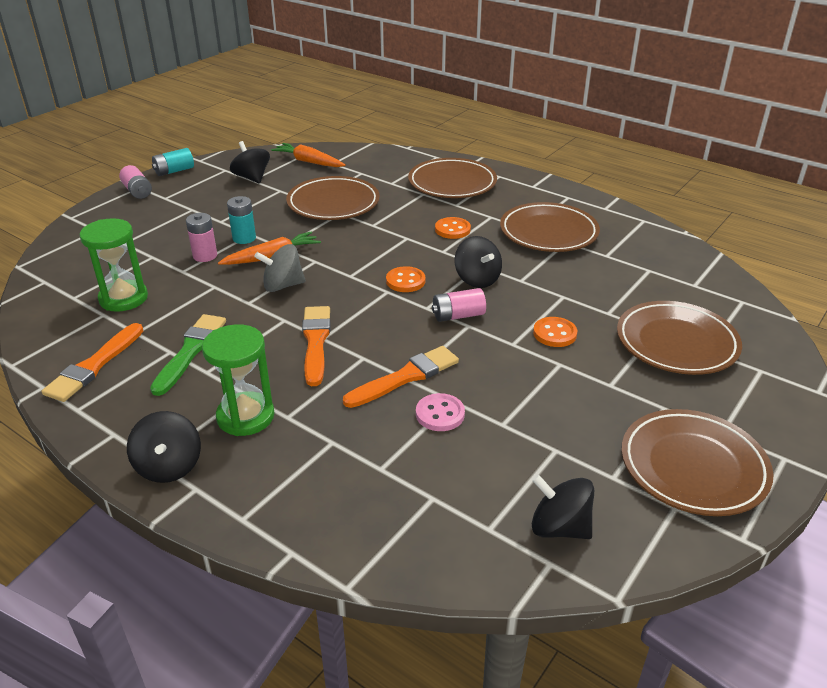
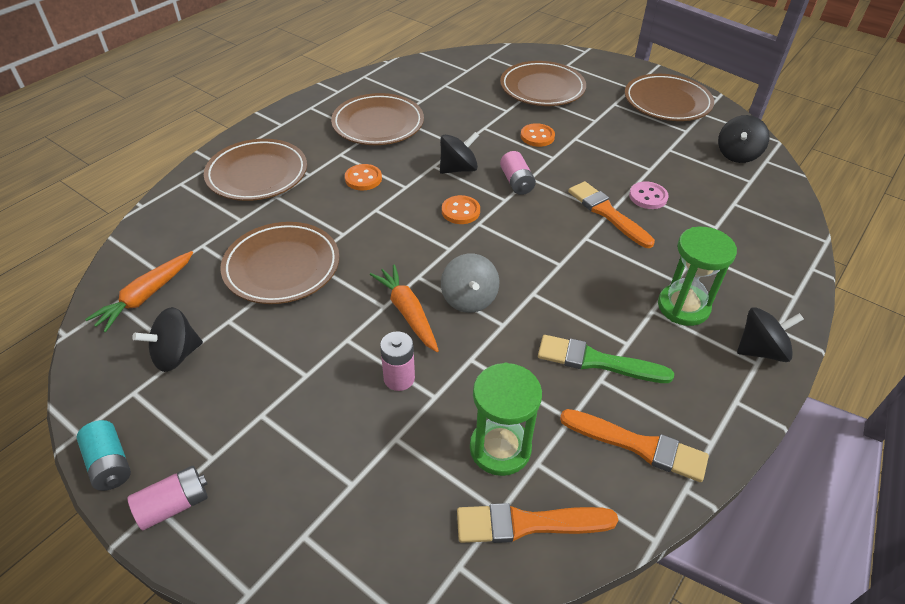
camera: 90 degrees left, 10 degrees up
turquoise battery [227,196,256,244] -> none
orange brush [302,306,331,386] -> orange brush moved to [457,503,619,543]

